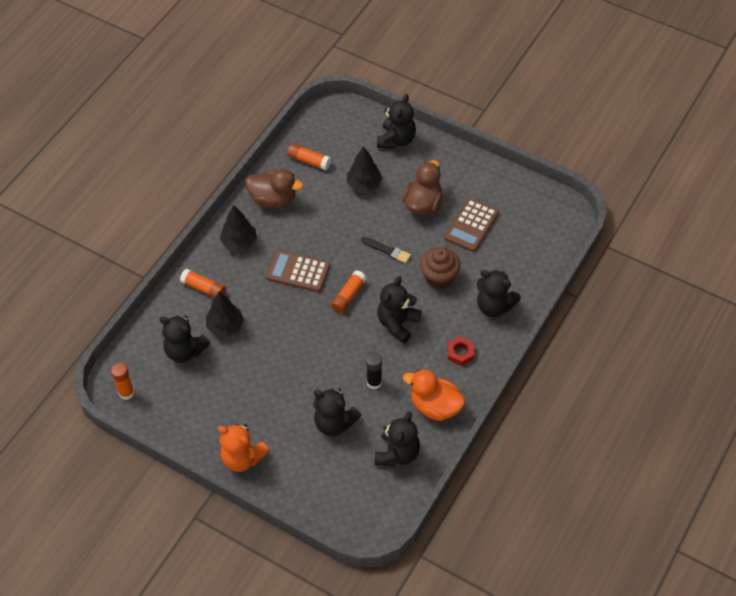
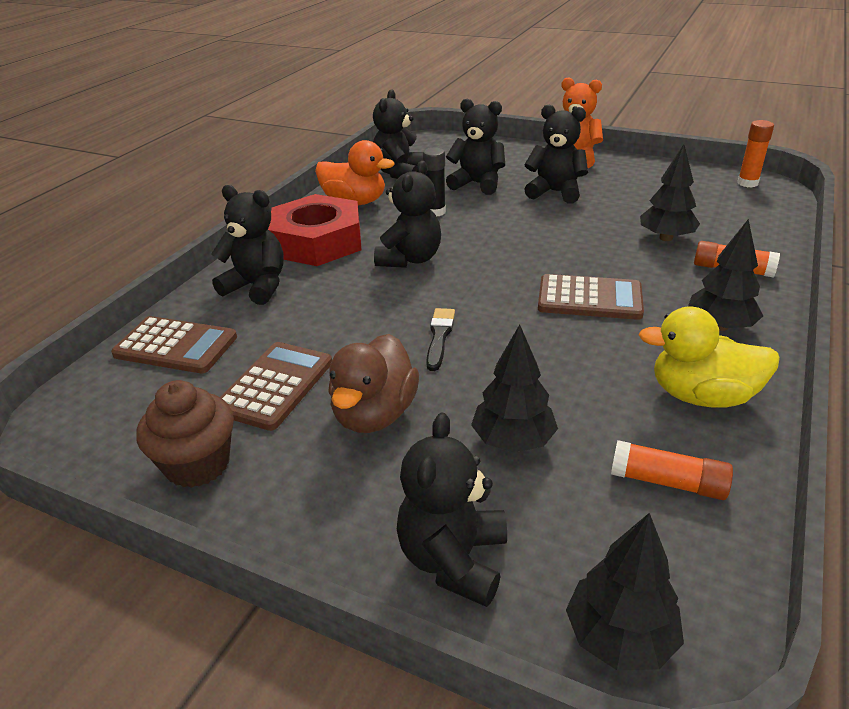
camera: 175 degrees right, 20 degrees down
black teddy bear [159,315,210,363] -> black teddy bear moved to [524,105,588,203]
brown duck [245,169,303,208] -> yellow duck [639,306,780,408]
orange glue stick [331,270,367,313] -> none
black brush [361,237,411,263] -> black brush turned 75 degrees clockwise [426,308,455,371]
brown cupcake [420,247,460,289] -> brown cupcake moved to [136,380,234,488]
red nut [447,336,474,366] -> red nut [268,194,362,266], size x2.34
none -> brown calculator [111,316,237,373]
none -> black tree [566,513,684,670]

